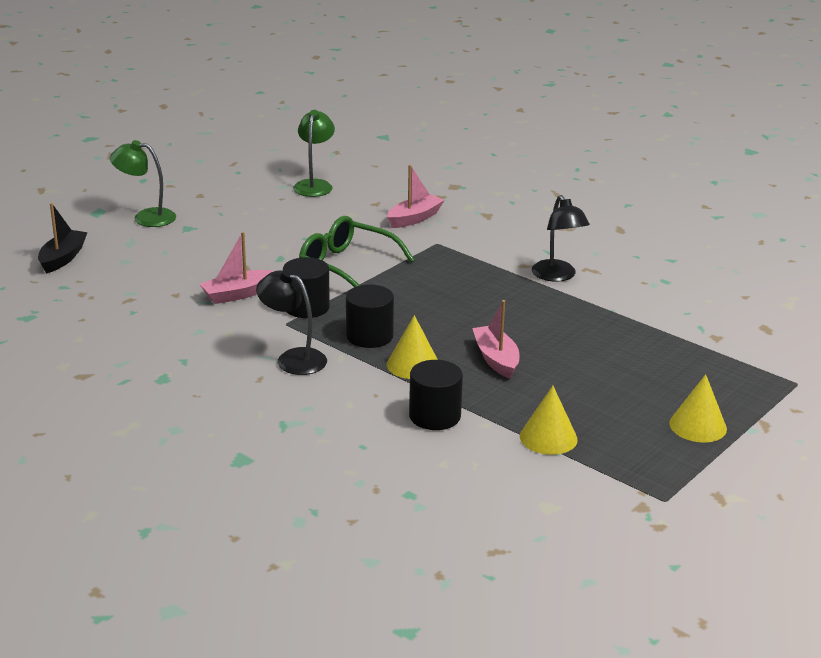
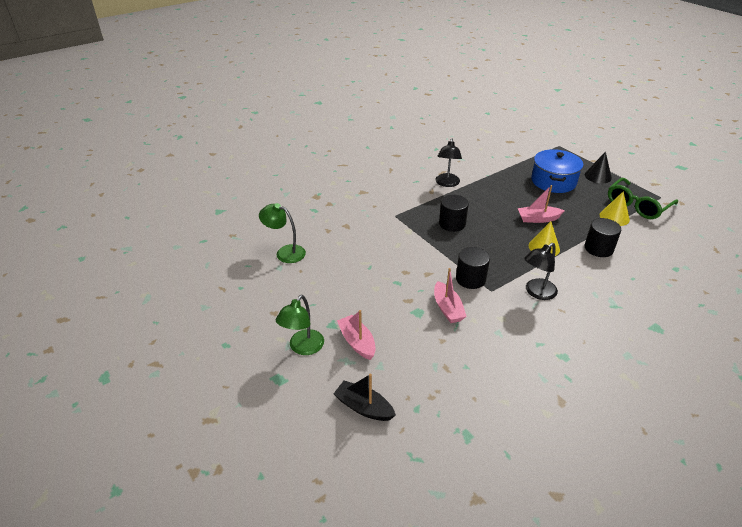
camera: 75 degrees left, 10 degrees up
green glasses [299,216,415,287] -> green glasses moved to [608,178,678,219]
black cylinder [346,285,394,348] -> black cylinder moved to [439,195,469,232]
pink boat [387,165,444,228] -> pink boat moved to [337,310,376,360]
black lamp [532,195,590,282] -> black lamp turned 105 degrees clockwise [435,138,462,187]
yellow cone [669,374,727,443] -> black cone [585,152,612,184]
none -> blue pot [531,149,583,193]

